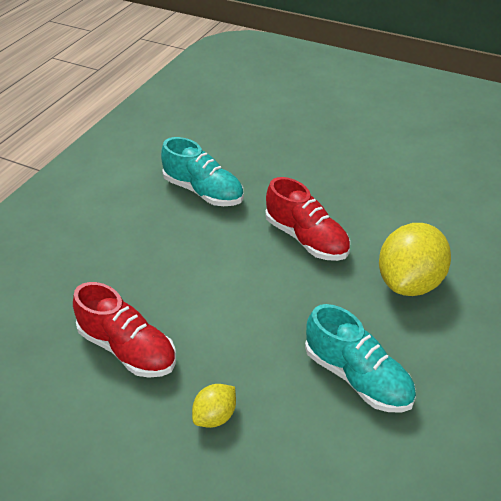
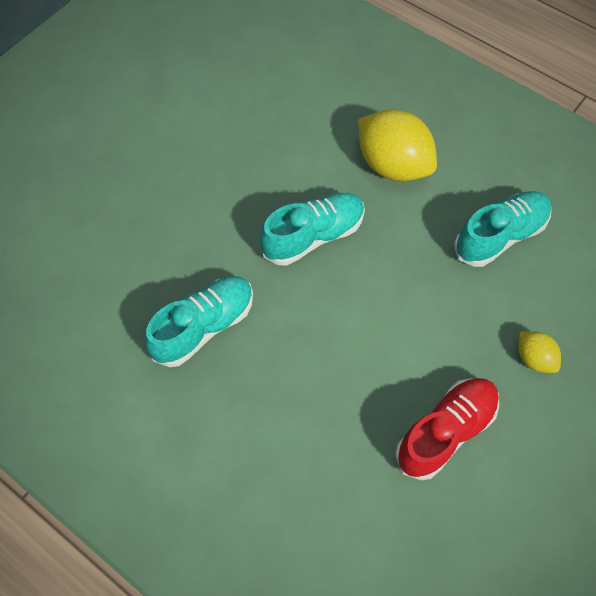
camera: 80 degrees left, 20 degrees up
red shoe [265,177,350,261] -> turquoise shoe [260,193,365,265]

